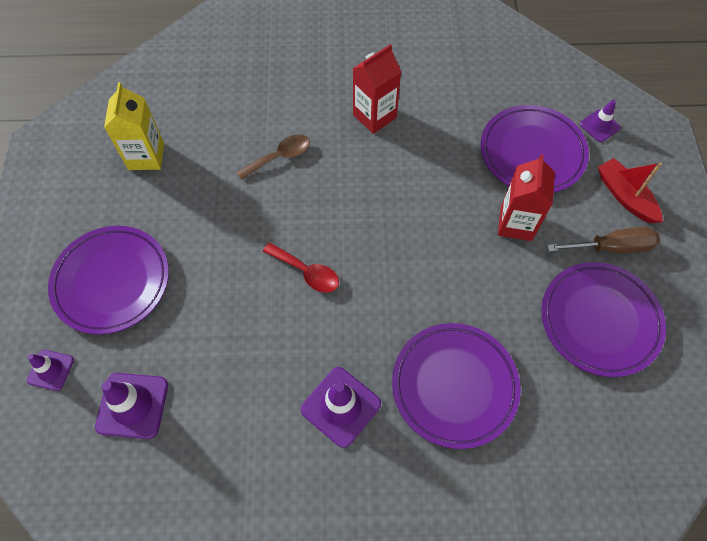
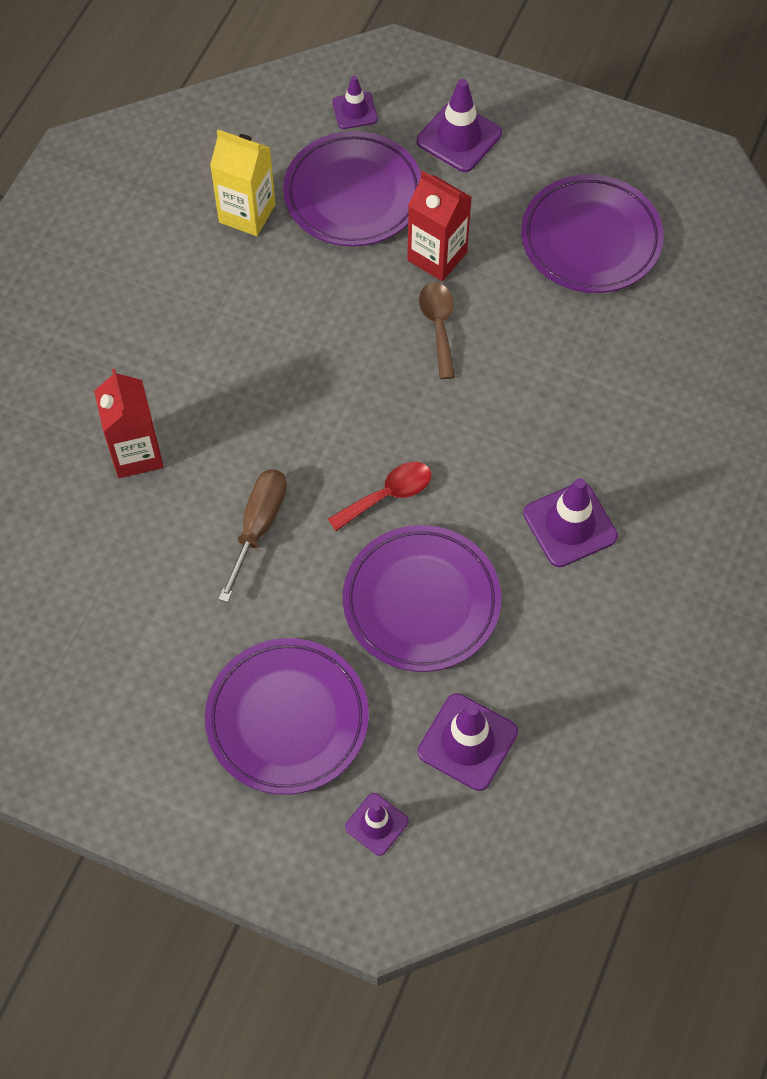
camera: 65 degrees left, 0 degrees up
yellow carton [104,82,164,170] -> yellow carton moved to [210,130,275,236]
brown spoon [237,134,310,180] -> brown spoon moved to [419,282,455,379]
red carton [353,44,401,134] -> red carton moved to [94,369,164,478]
purple plate [392,323,521,449] -> purple plate moved to [343,525,501,672]
brown screwdriver [547,227,660,253] -> brown screwdriver moved to [219,469,287,603]
red boat [598,158,663,223] -> purple traffic cone [417,79,502,172]

